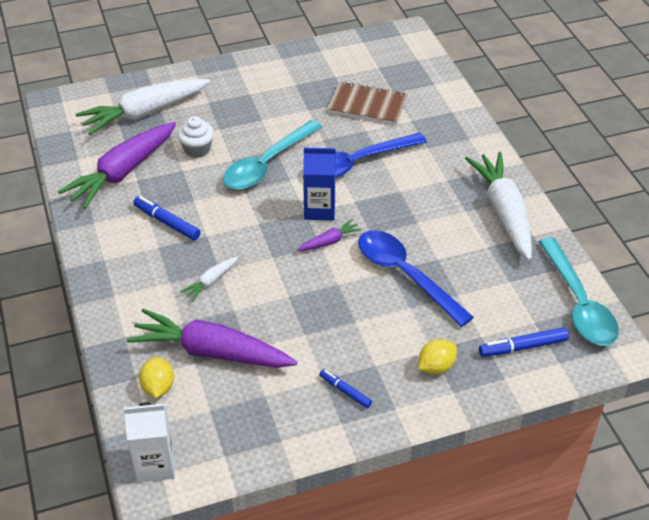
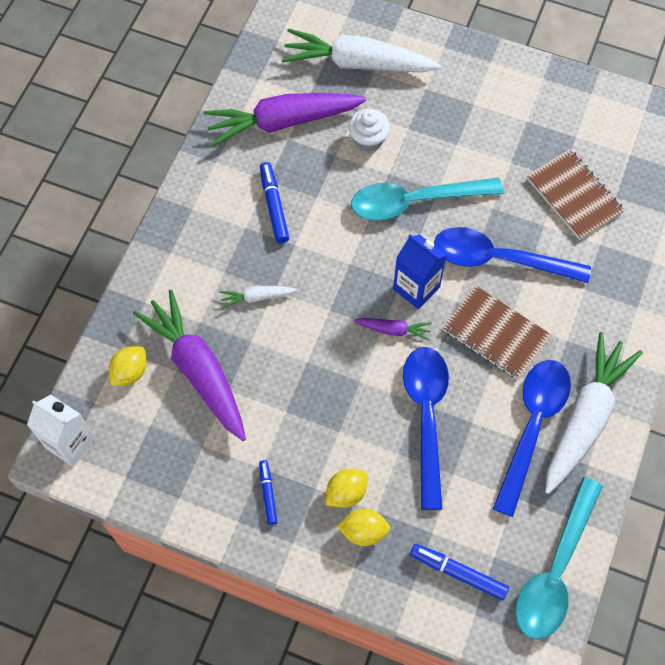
camera: 40 degrees right, 20 degrees up
none -> yellow lemon [325,469,368,508]
none -> brown notebook [443,286,551,380]
none -> blue spoon [493,360,571,517]

